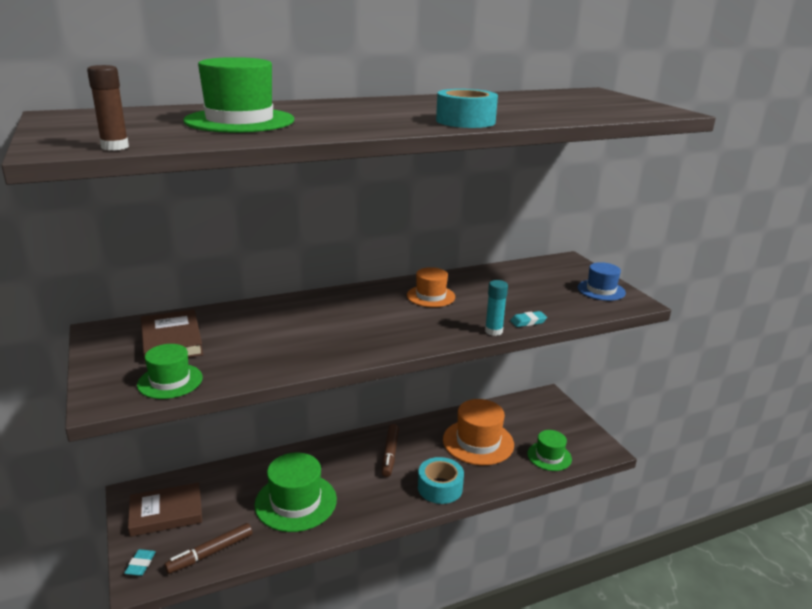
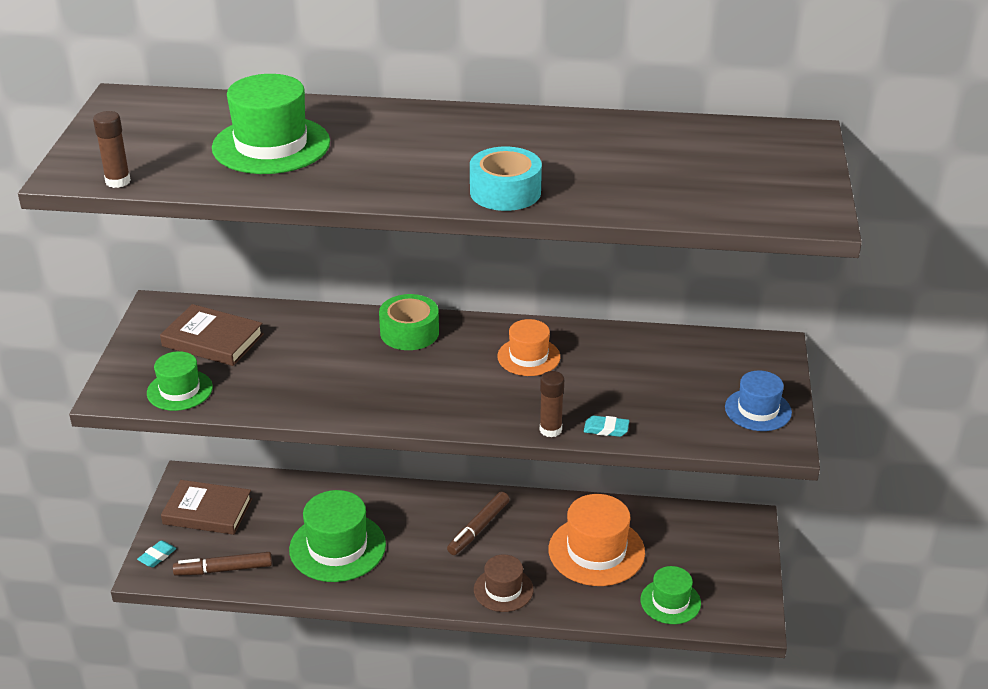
camera: 30 degrees right, 10 degrees up
brown book [141,310,203,364] -> brown book turned 75 degrees counterclockwise [160,304,264,366]
turquoise tape [418,457,464,504] -> brown hat [474,554,534,612]
turquoise glue stick [485,280,508,336] -> brown glue stick [540,371,564,437]
none -> green tape [379,294,439,350]

